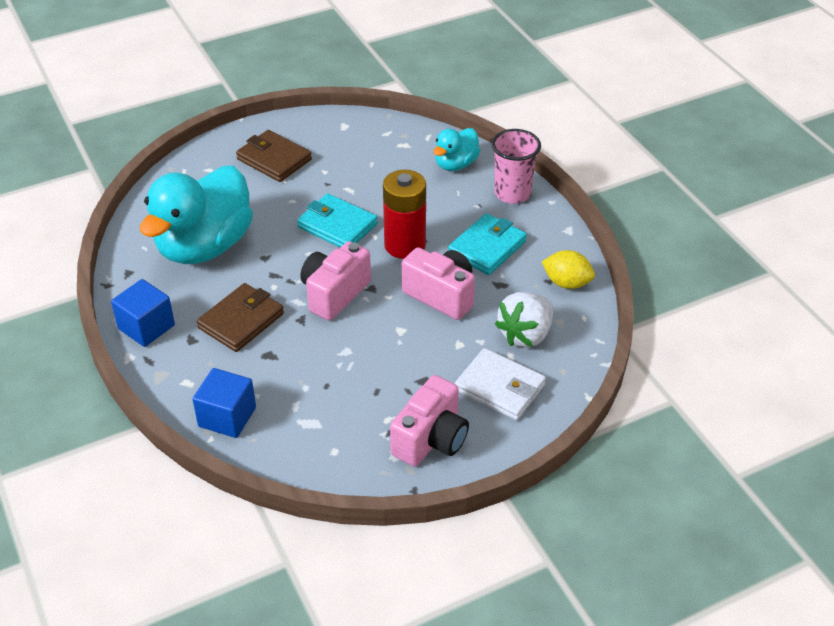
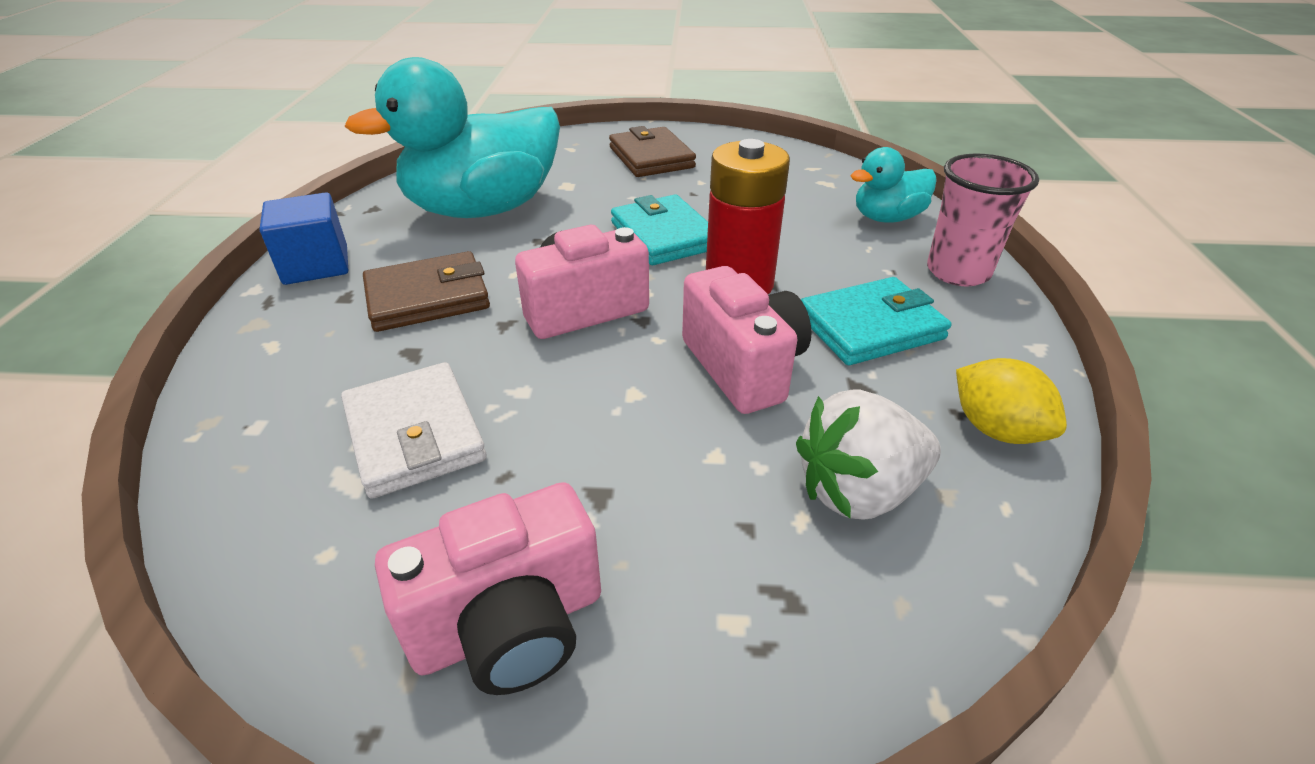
camera: 30 degrees right, 5 degrees down
blue cube [192,368,256,438] -> none
white wallet [455,348,546,420] -> white wallet moved to [341,362,487,499]

